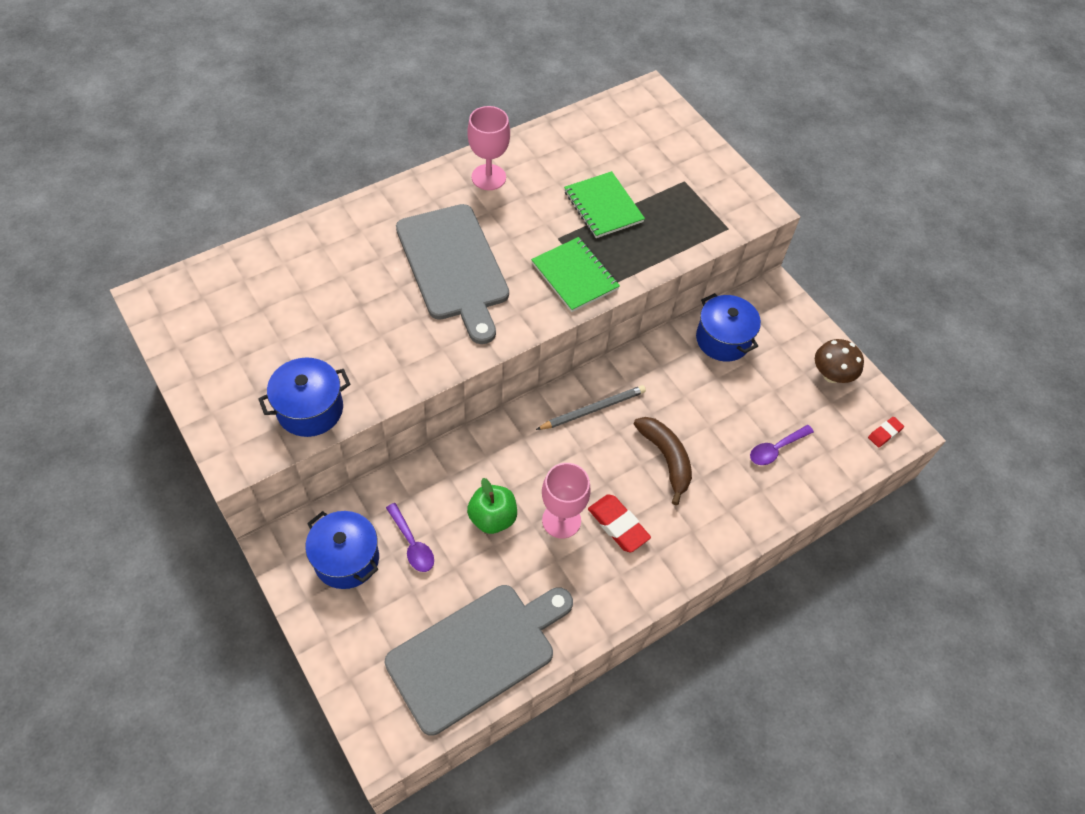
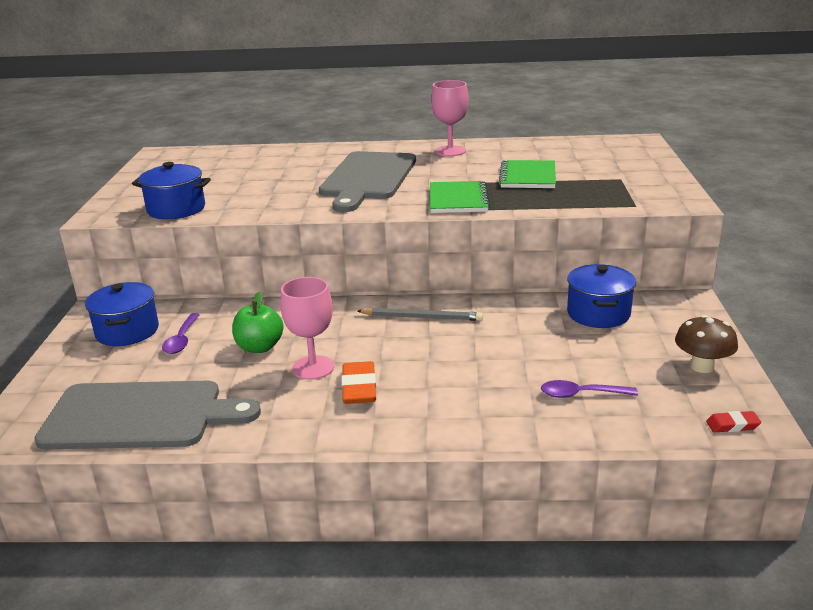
camera: 40 degrees right, 30 degrees down
red eraser [588,494,651,553] -> orange eraser [341,361,376,404]
brown banana [634,417,692,505] -> none

